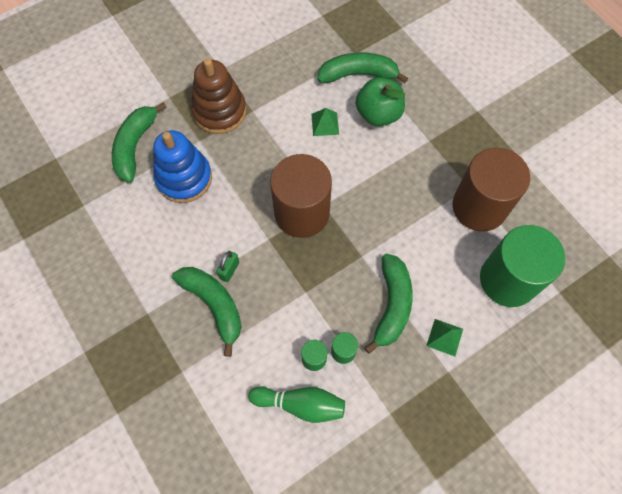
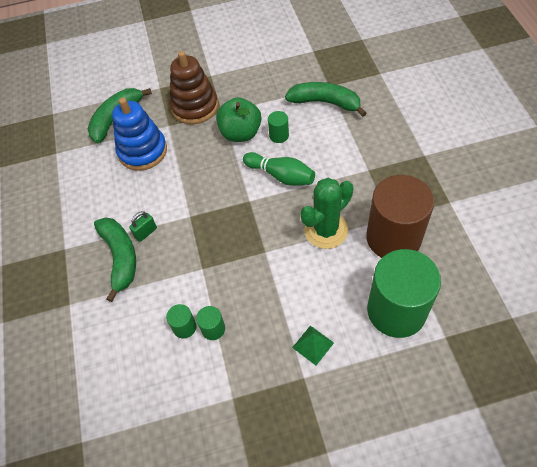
camera: 25 degrees right, 10 degrees down
green bowling pin [248,386,345,423] -> green bowling pin moved to [243,152,315,186]
brown cylinder [270,154,332,238] -> none
green pyramid [311,108,339,136] -> green cylinder [268,111,289,143]
green apple [356,77,405,126] -> green apple moved to [216,97,261,142]
green banana [364,254,413,354] -> none
none -> green cactus [300,178,353,249]

